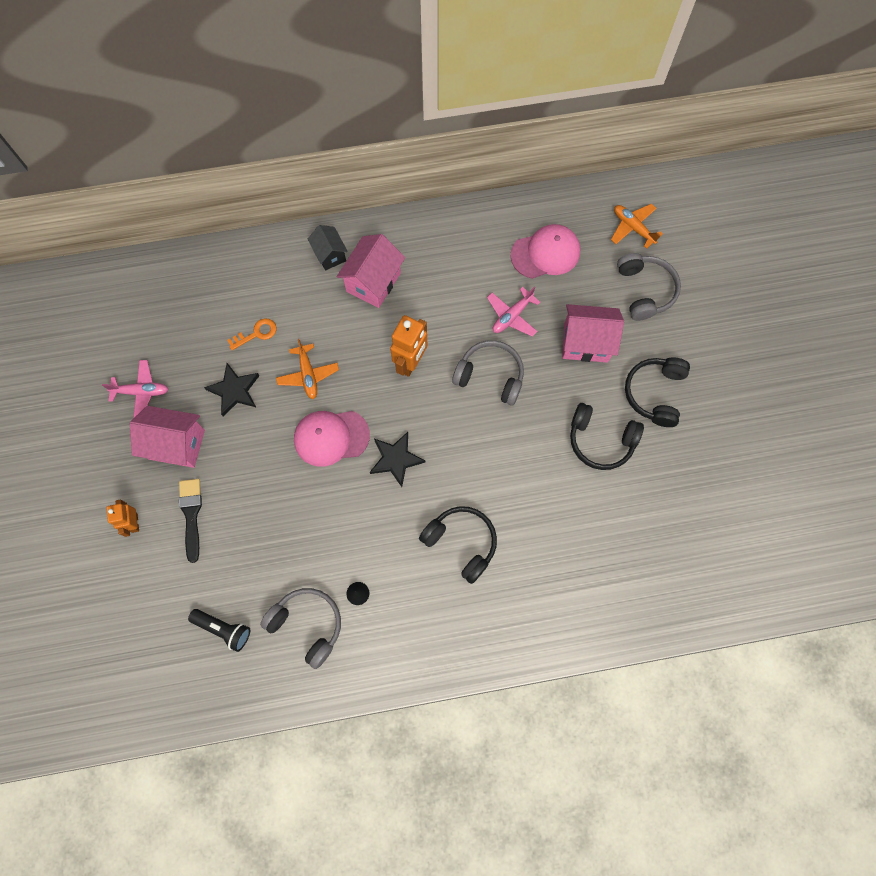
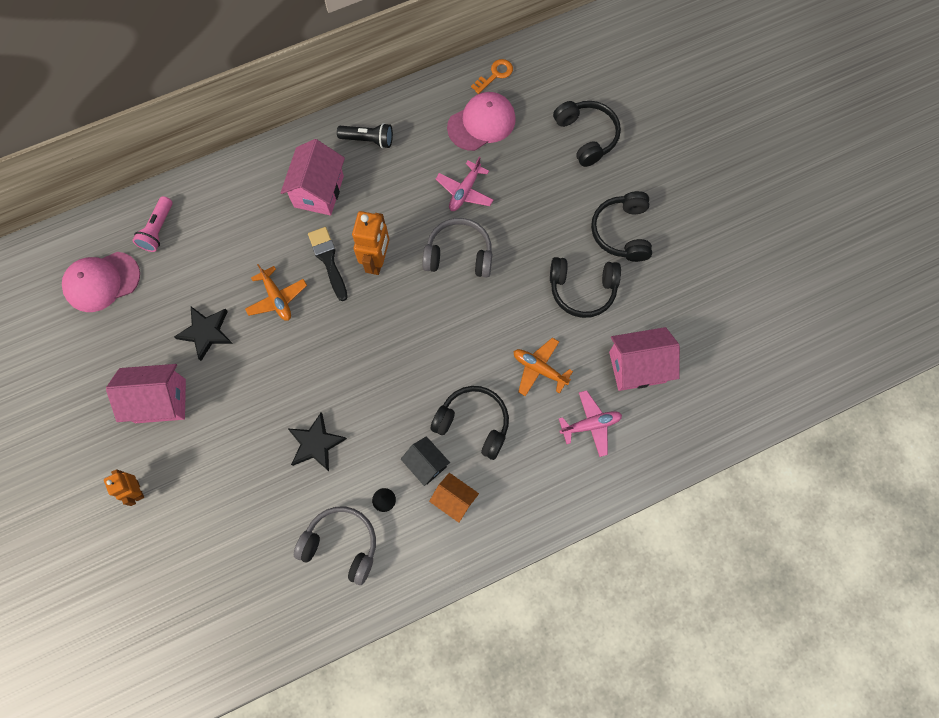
camera: 15 degrees left, 0 degrees up
pink plane [102,360,168,419] -> pink plane moved to [559,390,622,457]
black brush [179,479,202,563] -> black brush moved to [308,227,348,301]
black flashlight [188,609,250,652] -> black flashlight moved to [337,123,393,148]
orange key [227,318,276,350] -> orange key moved to [471,59,513,94]
pink cap [294,411,370,467] -> pink cap moved to [62,252,140,312]
black house [308,225,348,271] -> black house moved to [401,436,450,486]
black star [370,432,425,487] -> black star moved to [287,413,347,471]
pink house [562,304,624,363] -> pink house moved to [609,327,680,391]
orange plane [611,204,663,249] -> orange plane moved to [514,338,573,396]
grey headphones [617,253,681,321] -> black headphones [553,101,621,167]
none -> pink flashlight [133,196,173,252]
none -> orange house [429,473,479,523]

